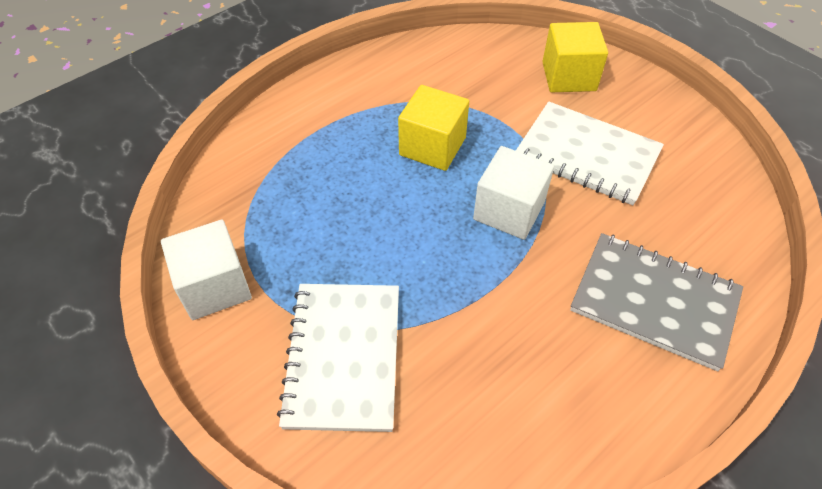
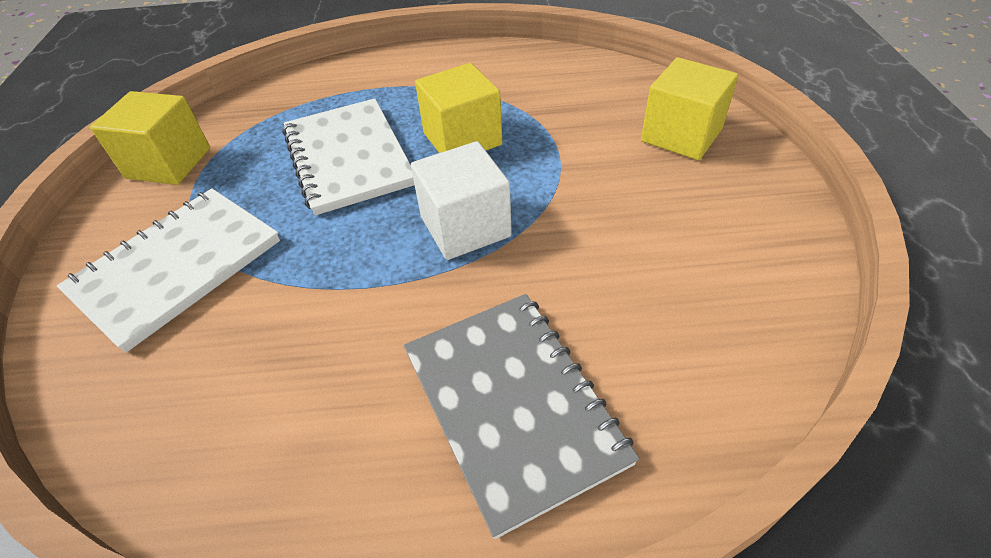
camera: 40 degrees right, 5 degrees down
white cube [161,220,252,320] -> yellow cube [90,91,210,185]
white notebook [516,101,664,205] -> white notebook moved to [283,98,414,215]

